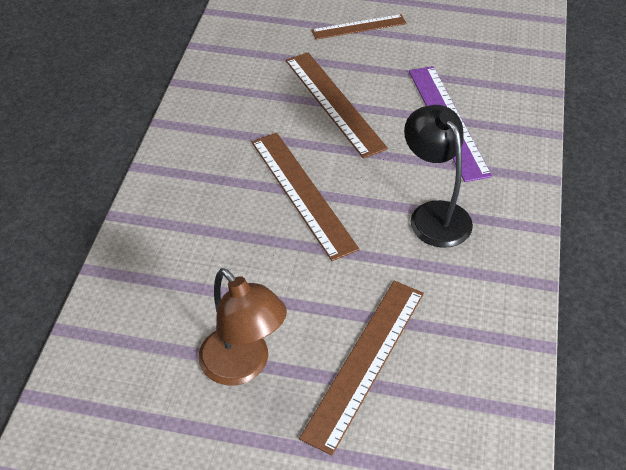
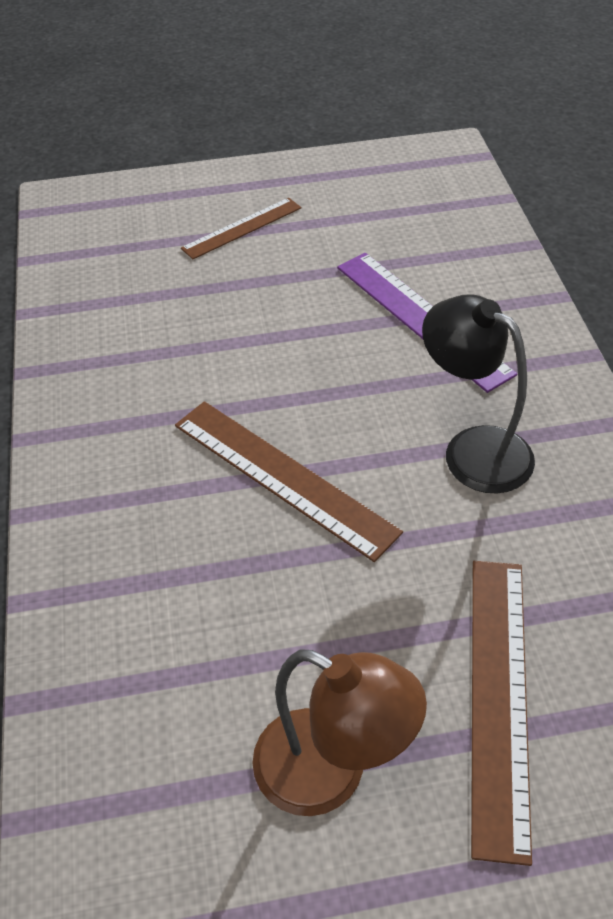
camera: 20 degrees left, 0 degrees up
brown ruler [286,52,388,159] -> none

